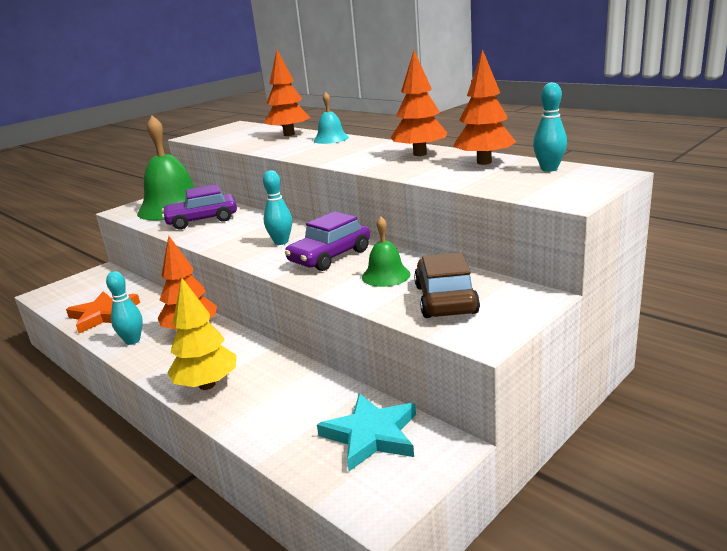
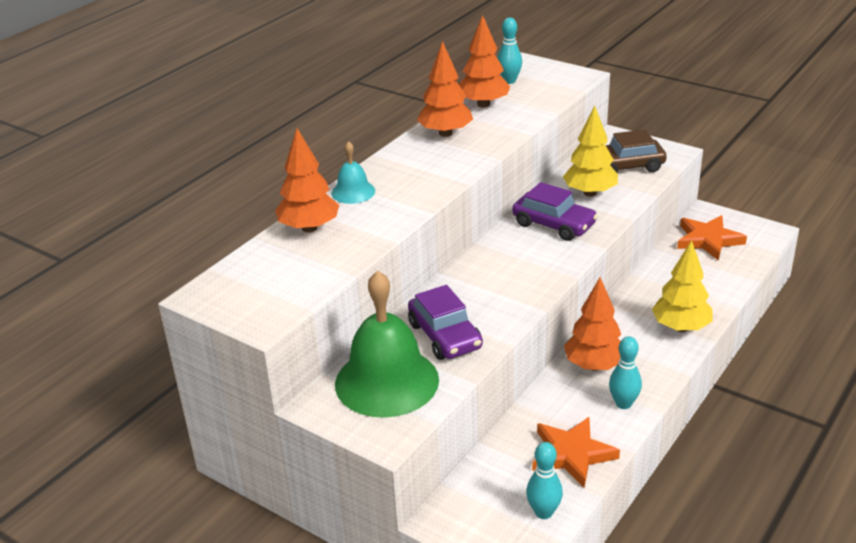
camera: 100 degrees left, 10 degrees up
turquoise bowling pin [263,170,292,245] -> turquoise bowling pin moved to [526,442,563,519]
turquoise star [317,393,416,471] -> orange star [677,215,747,261]
green bell [362,217,410,287] -> yellow tree [563,106,618,197]

